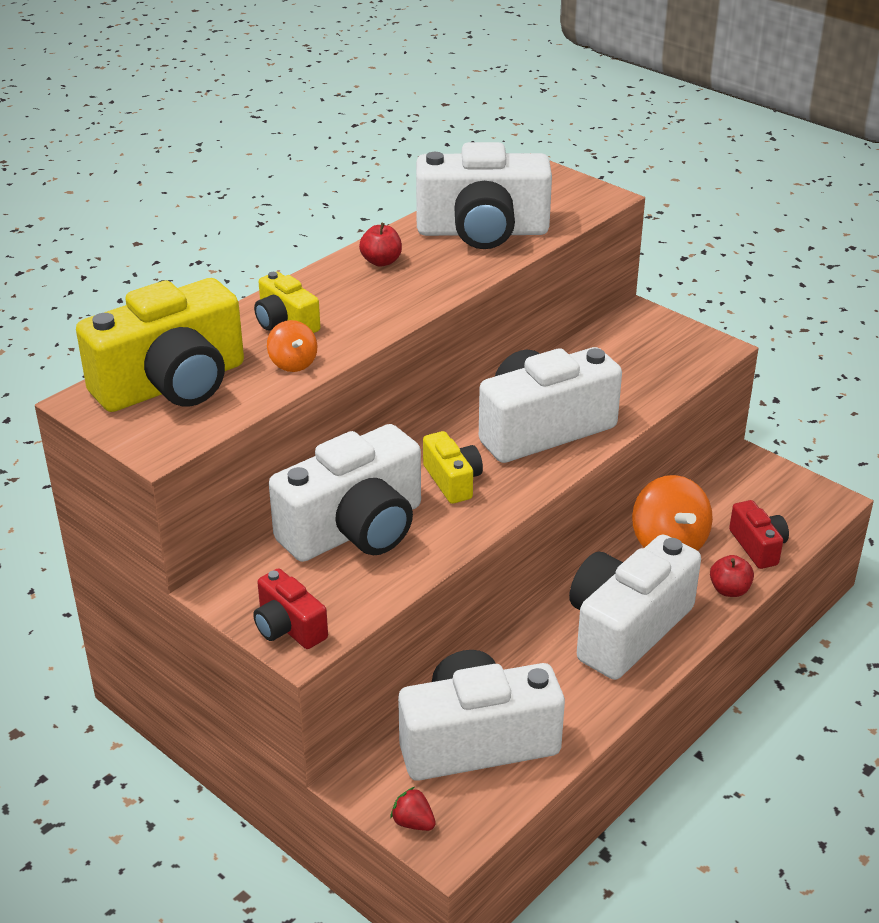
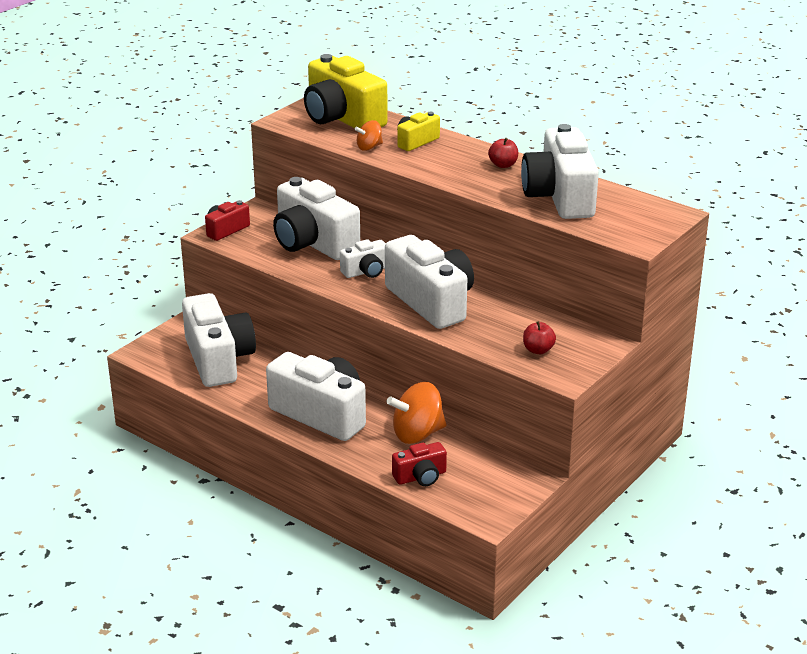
camera: 85 degrees right, 5 degrees down
red strawberry [390,787,436,831] -> none
yellow camera [423,431,483,504] -> white camera [340,239,386,278]
red apple [710,555,754,597] -> red apple moved to [523,321,556,354]

